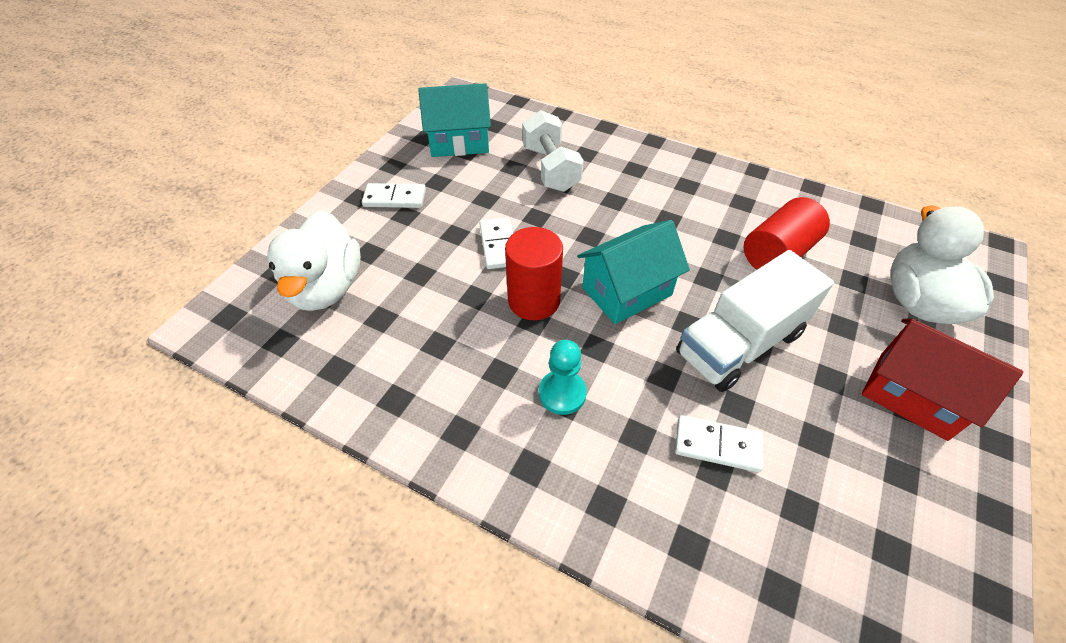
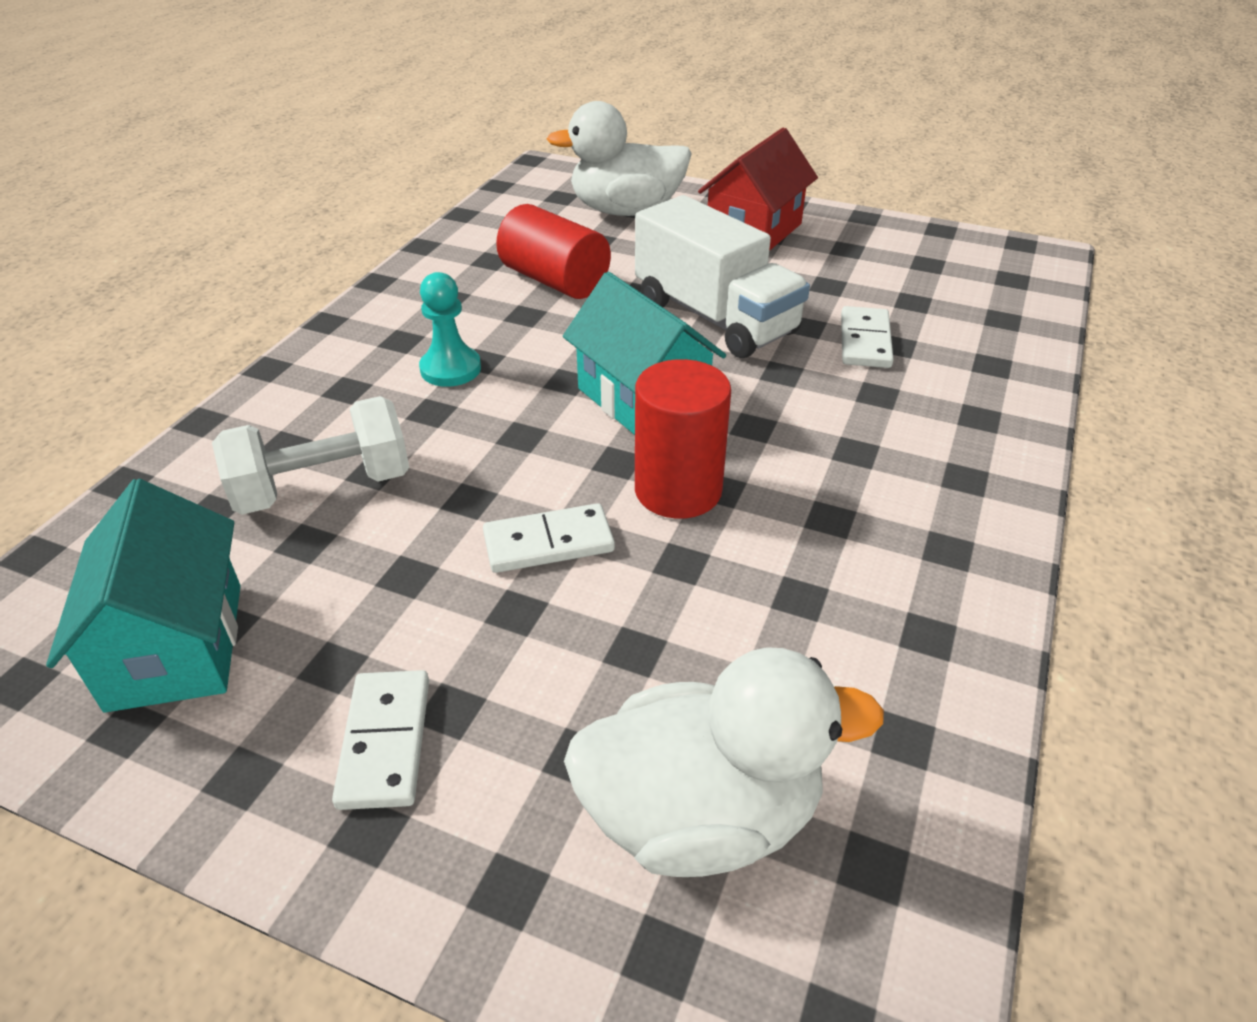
camera: 95 degrees left, 10 degrees down
turquoise pawn [539,340,587,415] -> turquoise pawn moved to [419,272,481,387]

